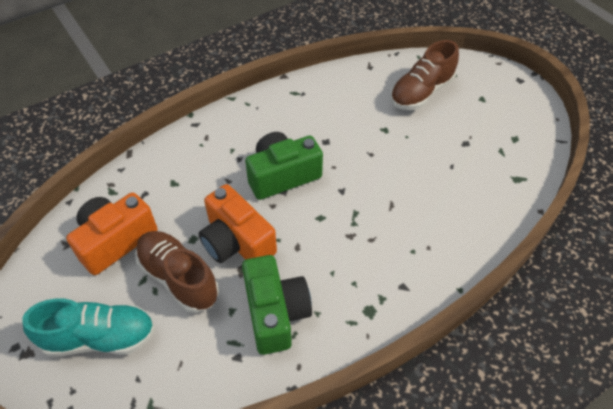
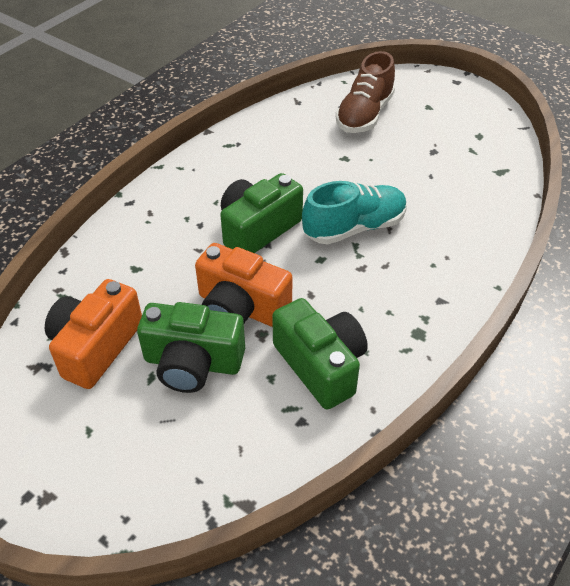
camera: 20 degrees left, 5 degrees down
turquoise shoe [22,298,155,357] -> turquoise shoe moved to [302,181,407,244]
brown shoe [135,231,219,313] -> green camera [137,302,245,393]

